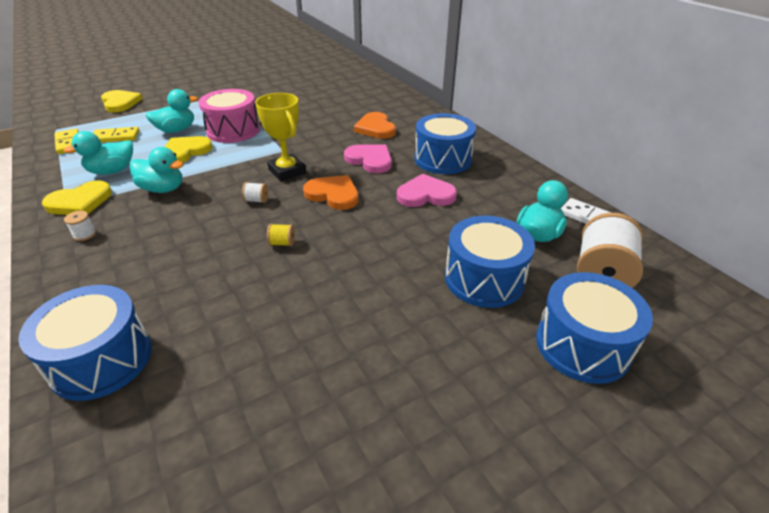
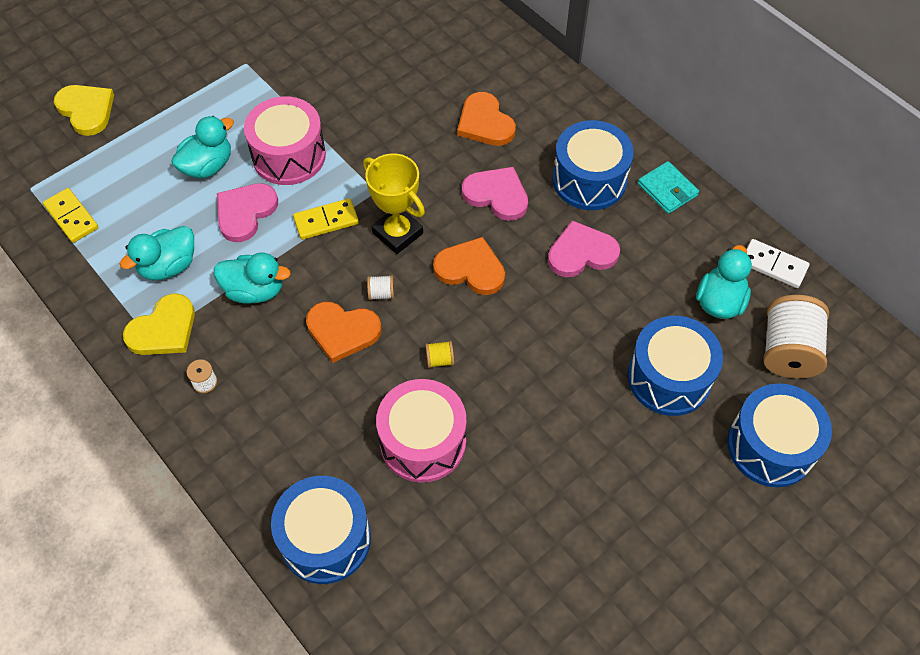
camera: 10 degrees left, 20 degrees up
yellow domino [93,127,140,142] -> yellow domino moved to [293,198,359,240]
yellow heart [164,136,212,163] -> pink heart [217,183,278,242]
none -> orange heart [306,302,382,363]
none -> pink drum [376,379,466,482]
none -> turquoise wallet [638,161,699,214]

